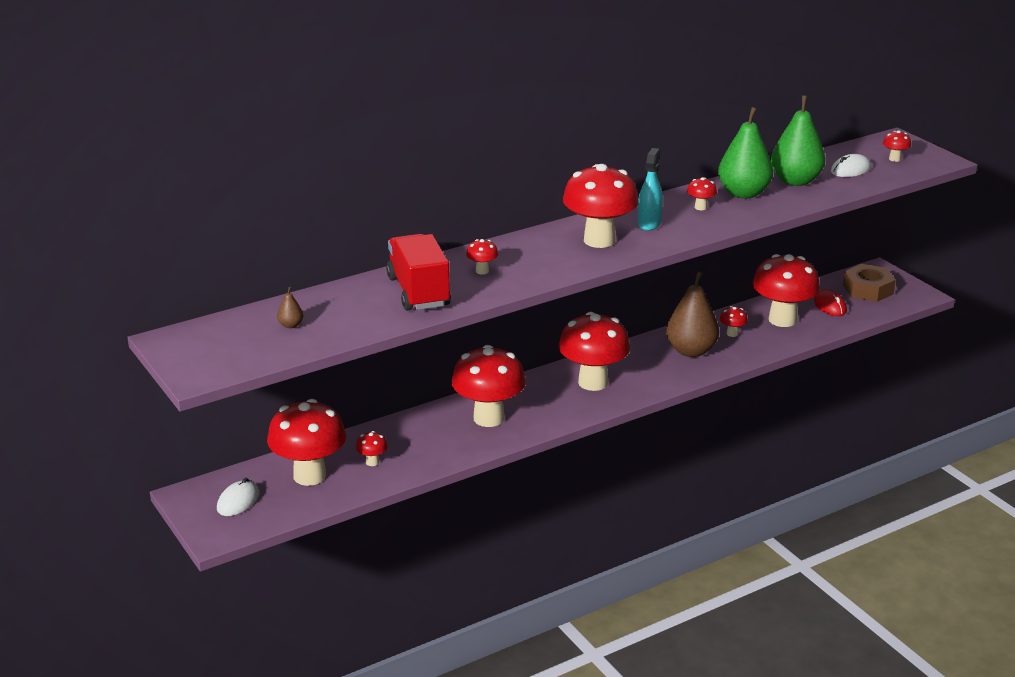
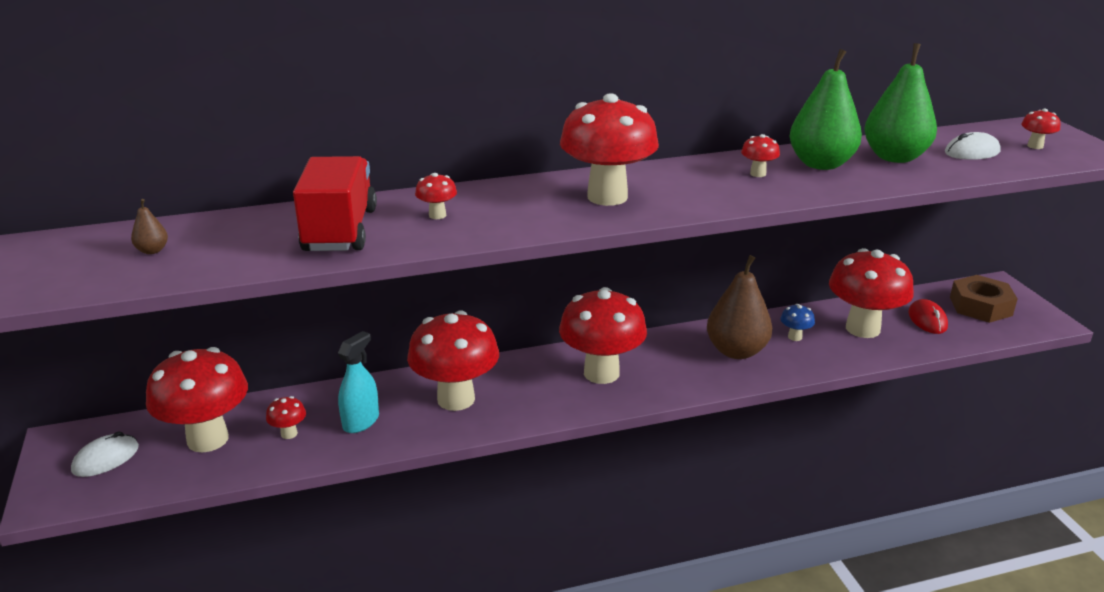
camera: 15 degrees right, 0 degrees up
turquoise spray bottle [638,148,663,231] -> turquoise spray bottle moved to [338,331,379,433]
red mushroom [720,306,748,337] -> blue mushroom [780,304,815,341]

